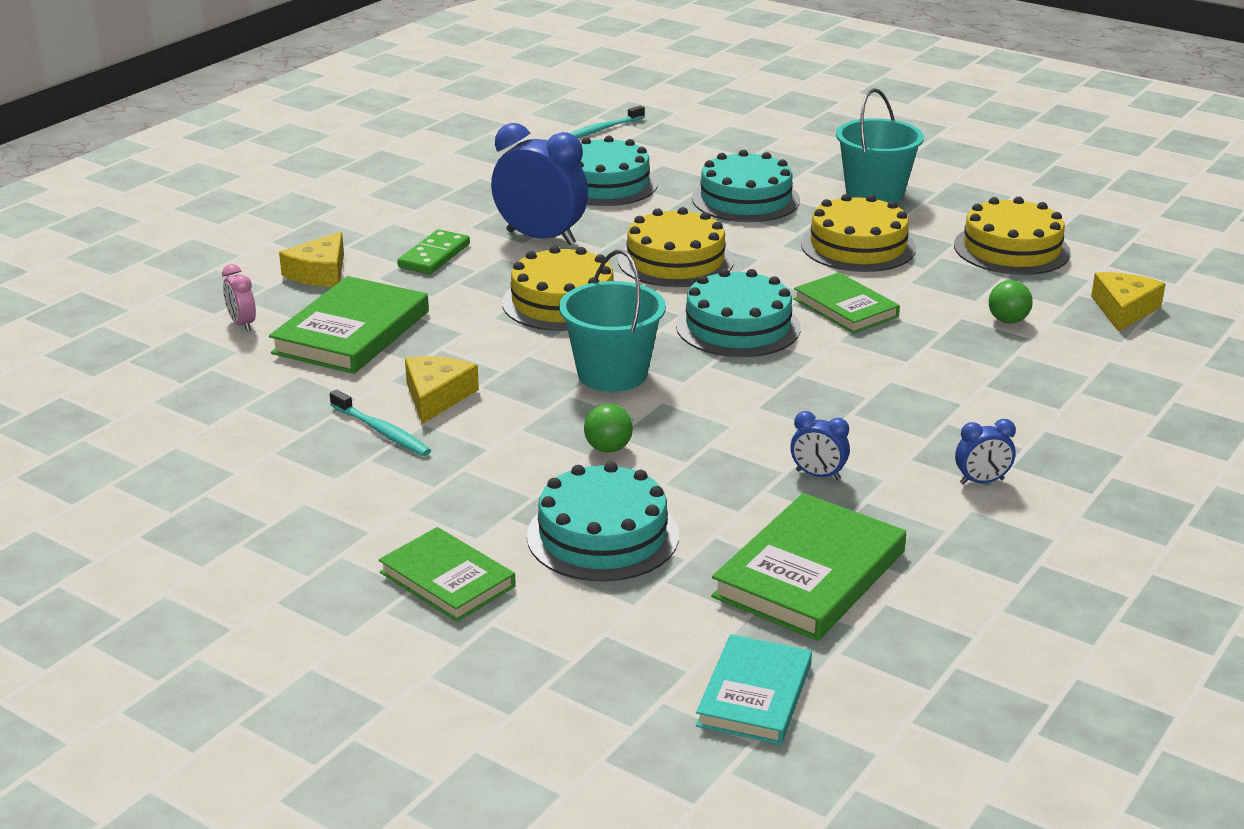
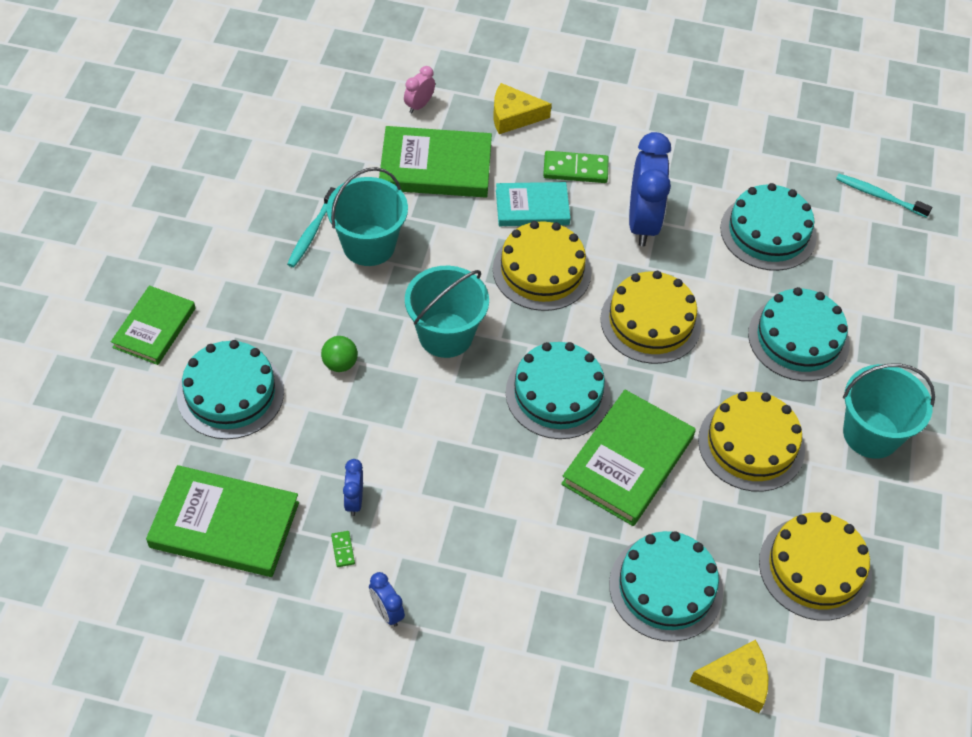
camera: 65 degrees right, 25 degrees up
yellow cheese [405,356,479,424] -> turquoise bucket [327,167,408,266]
turquoise book [696,634,812,745] -> turquoise book moved to [496,182,571,226]
green book [793,272,900,334] -> green book [561,390,696,526], size x1.54
green ball [989,280,1032,323] -> turquoise cake [609,531,723,642]
none -> green domino [331,531,355,567]

